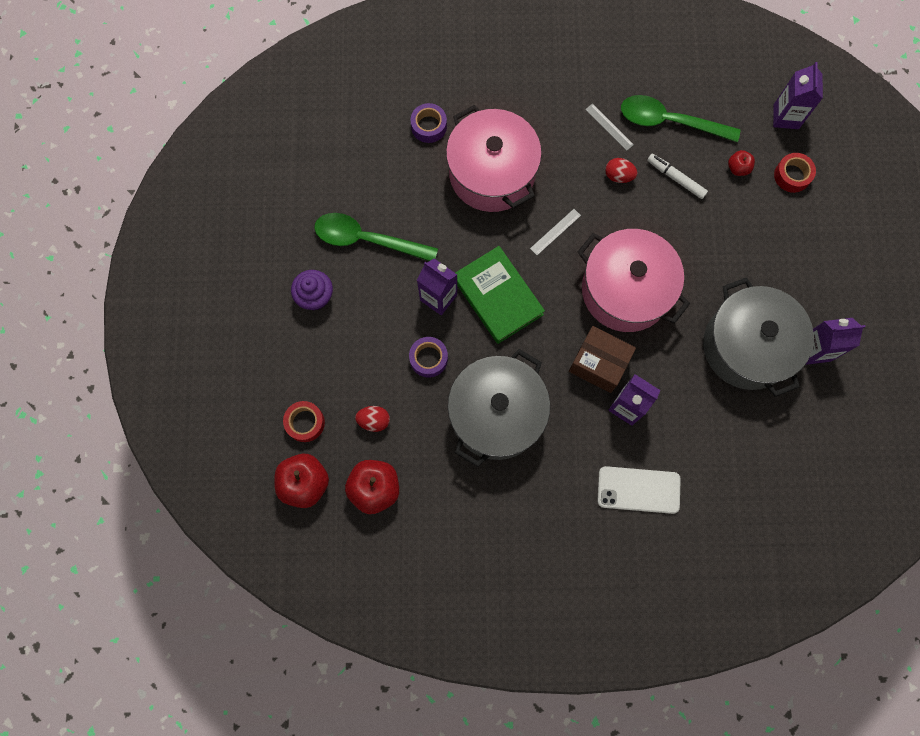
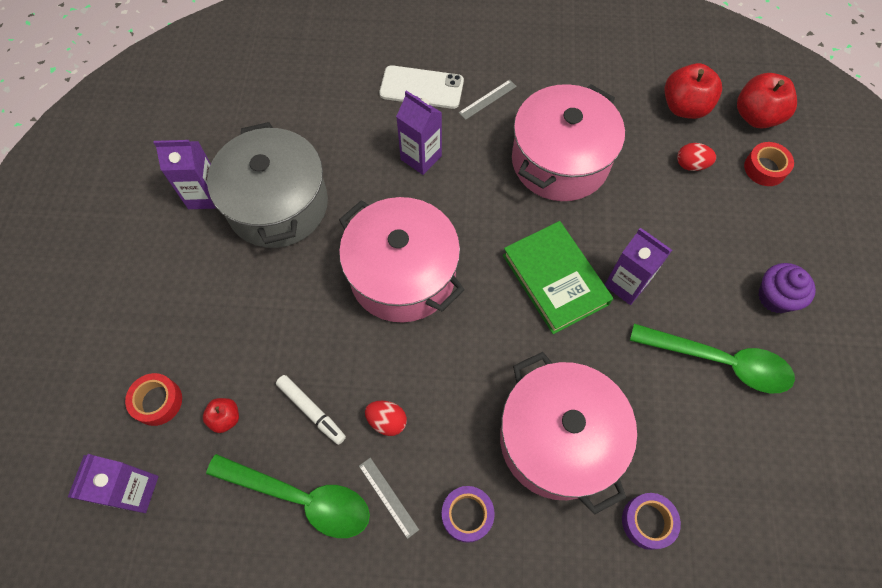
camera: 175 degrees left, 10 degrees down
purple tape [409,337,448,377] -> purple tape moved to [442,486,495,543]
grey pot [448,349,550,467] -> pink pot [512,84,625,201]
grey ruler [530,209,581,255] -> grey ruler moved to [459,80,517,120]
brown box [569,326,636,393] -> none

